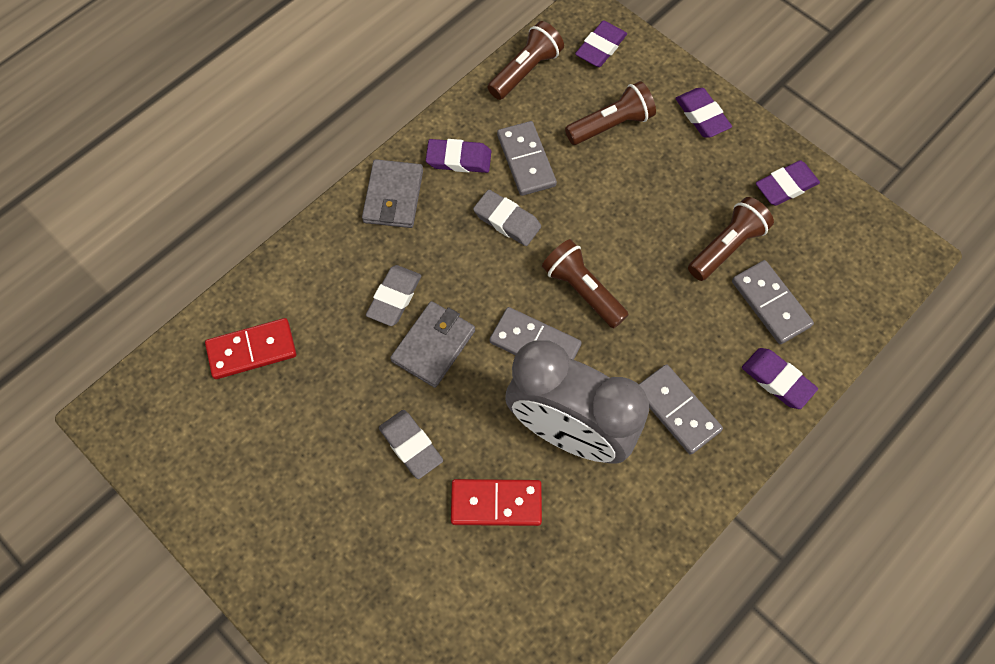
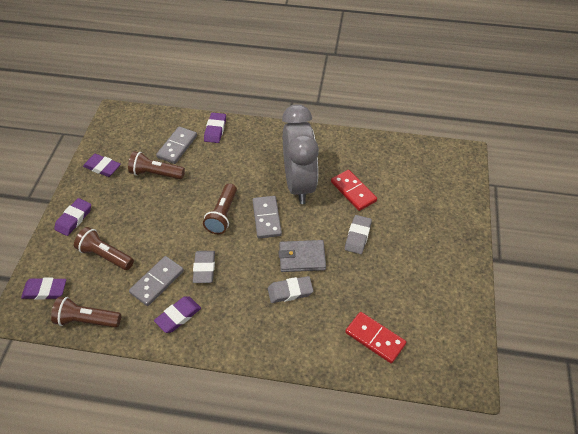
camera: 125 degrees left, 15 degrees down
grey wallet [362,159,423,228] -> none
purple eraser [426,139,491,173] -> purple eraser turned 75 degrees clockwise [154,296,201,333]
grey domino [639,364,723,455] -> none

